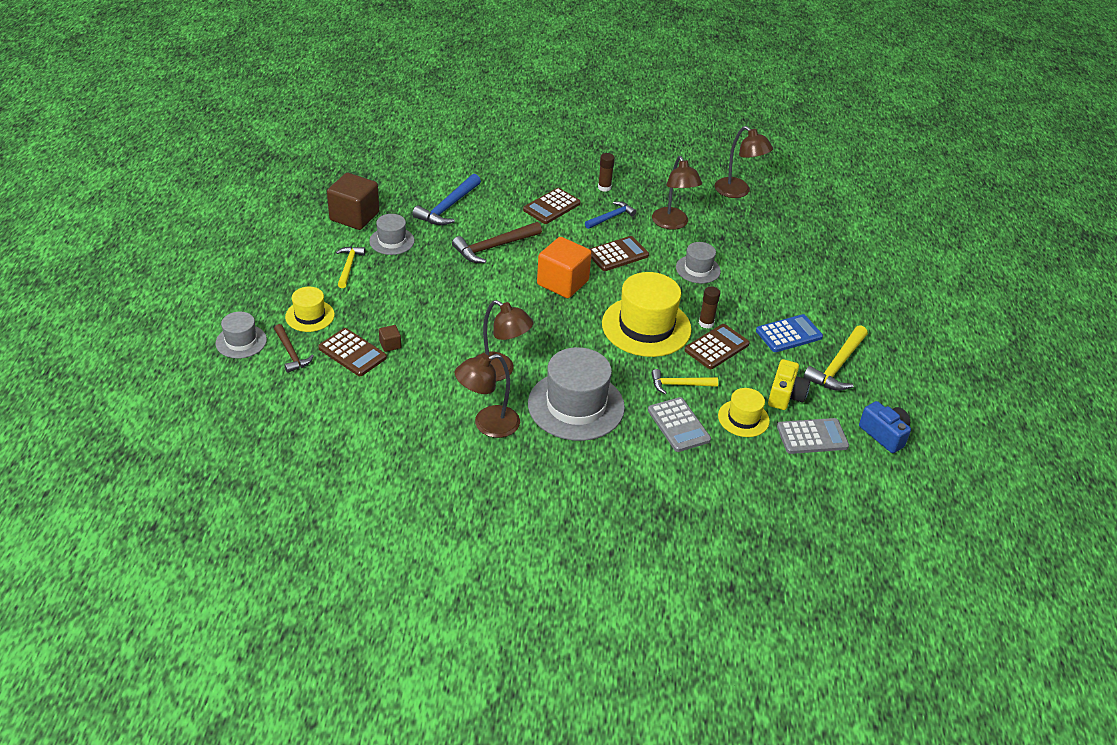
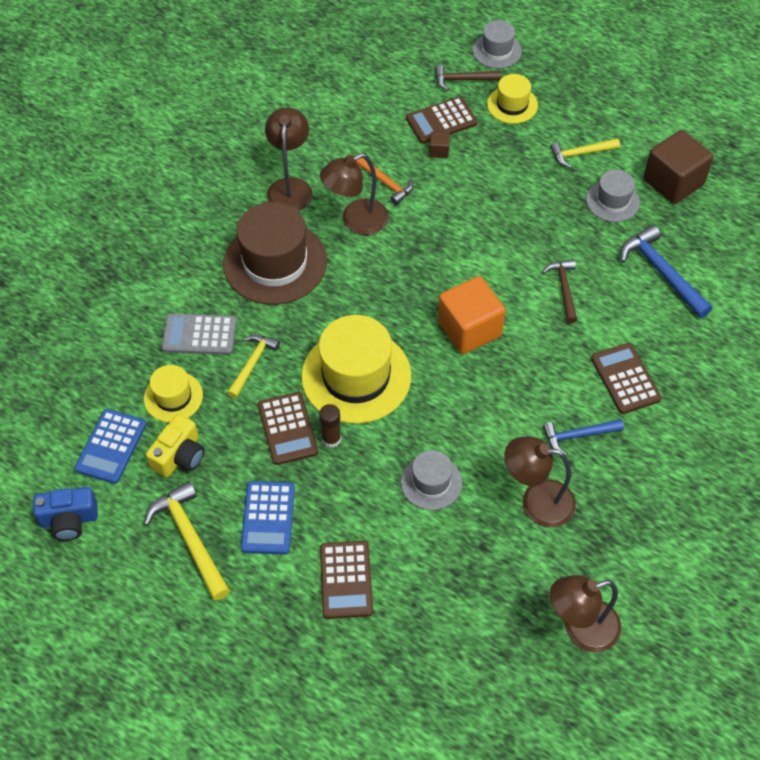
camera: 120 degrees right, 15 degrees up
yellow hammer [336,246,366,288] -> yellow hammer turned 135 degrees clockwise [550,138,620,168]
brown hammer [452,222,542,263] -> brown hammer [542,259,577,323], size x0.64
grey hat [528,347,625,441] -> brown hat [223,202,327,305]
blue hammer [585,201,637,229] -> blue hammer turned 90 degrees clockwise [543,419,624,455]
brown calculator [590,236,649,271] -> brown calculator moved to [320,541,373,619]
brown glue stick [598,153,615,192] -> none
yellow camera [768,359,810,410] -> yellow camera turned 105 degrees counterclockwise [146,414,204,477]
grey calculator [777,418,849,454] -> blue calculator [75,409,146,484]
none -> orange hammer [356,158,413,205]

